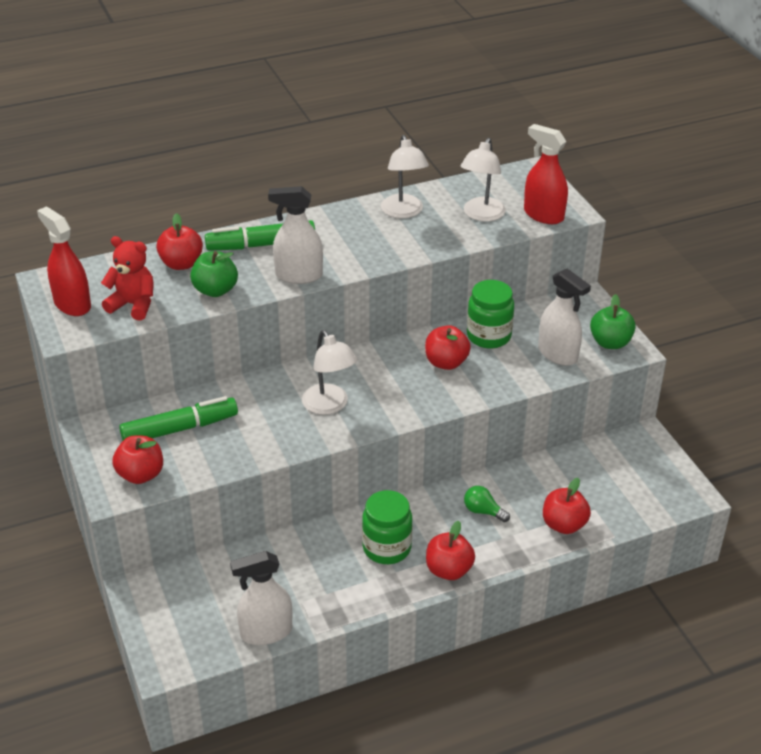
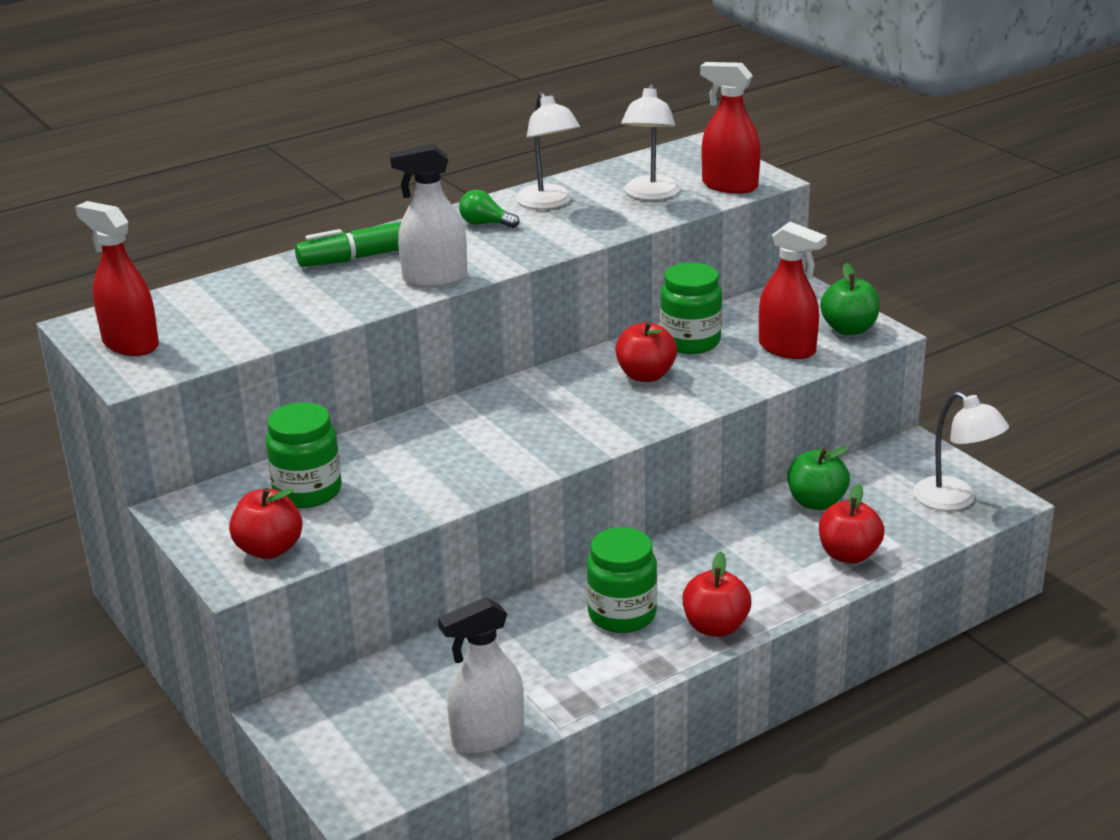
camera: 10 degrees left, 10 degrees down
red teddy bear [101,236,153,320] -> none
green marker [119,396,238,441] -> green jar [266,402,342,508]
red apple [156,213,203,270] -> none
green apple [190,251,238,297] -> green apple moved to [787,446,850,510]
white lamp [302,330,357,415] -> white lamp moved to [913,391,1009,511]
green light bulb [464,486,510,522] -> green light bulb moved to [459,190,519,228]
white spray bottle [538,269,591,366] -> red spray bottle [759,222,827,359]

